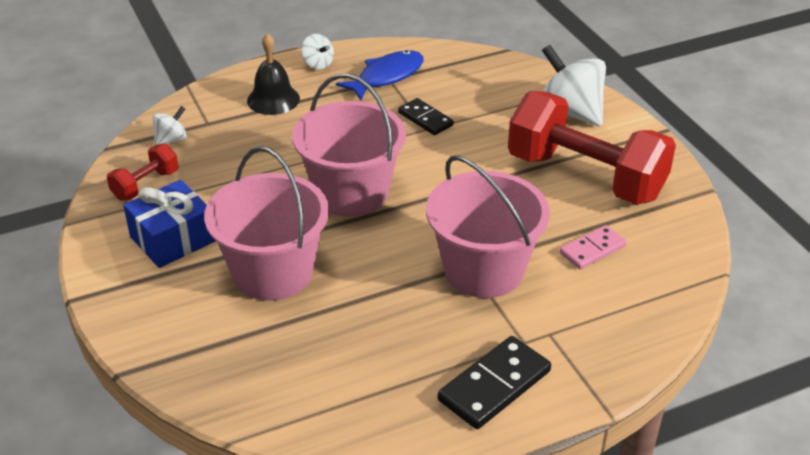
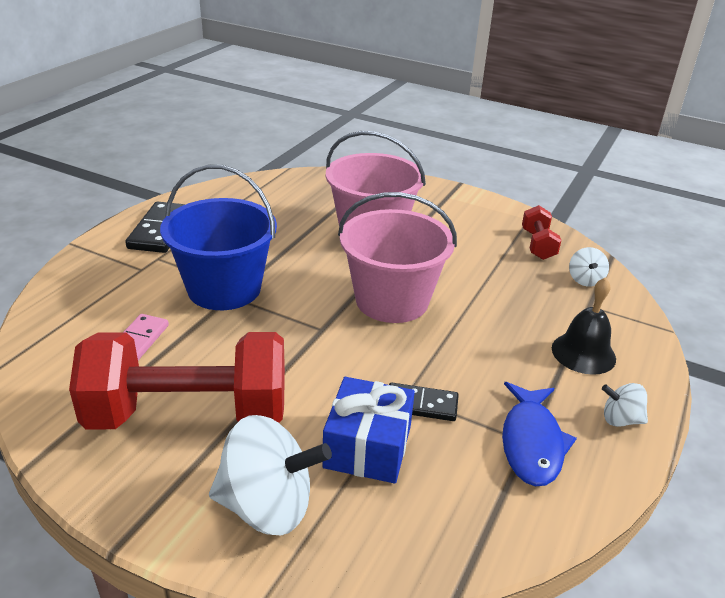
camera: 140 degrees right, 5 degrees down
blue gift [123,180,215,268] -> blue gift moved to [322,377,415,484]
pink bucket [426,155,550,298] -> blue bucket [160,165,277,310]

